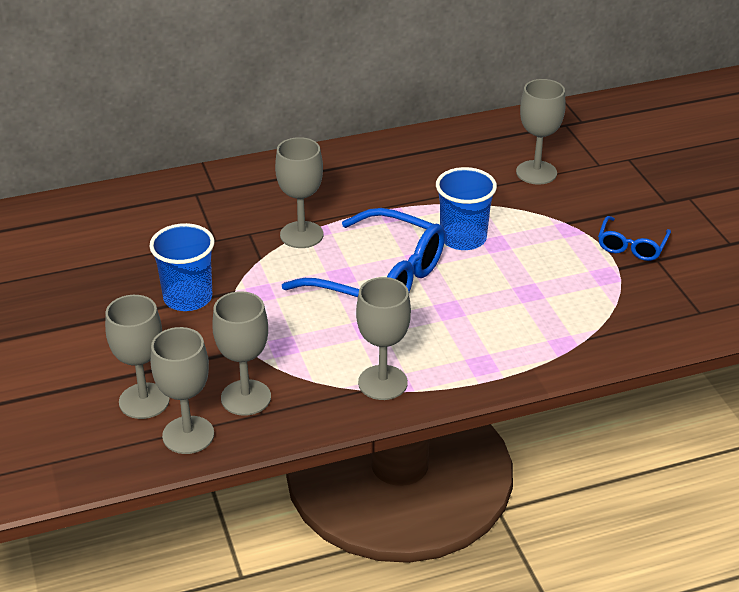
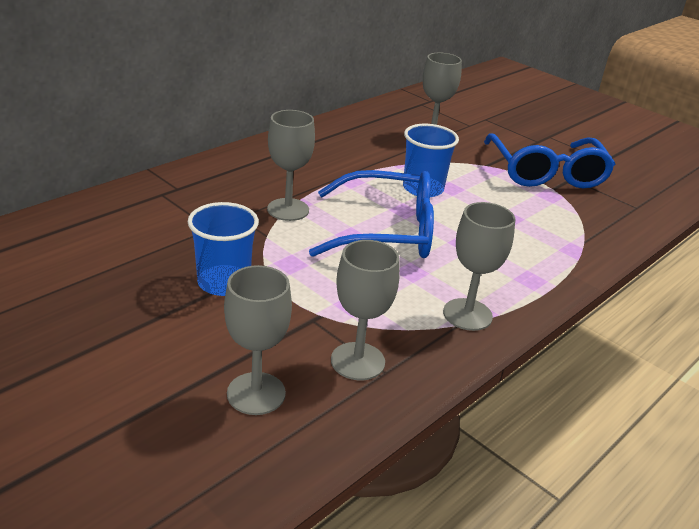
camera: 30 degrees left, 5 degrees down
grey goblet [151,327,214,454] -> none
blue glasses [598,216,671,261] -> blue glasses [484,133,616,188], size x2.03

